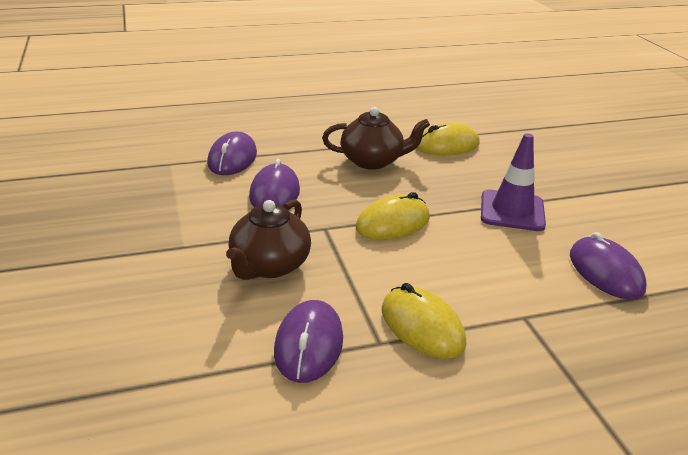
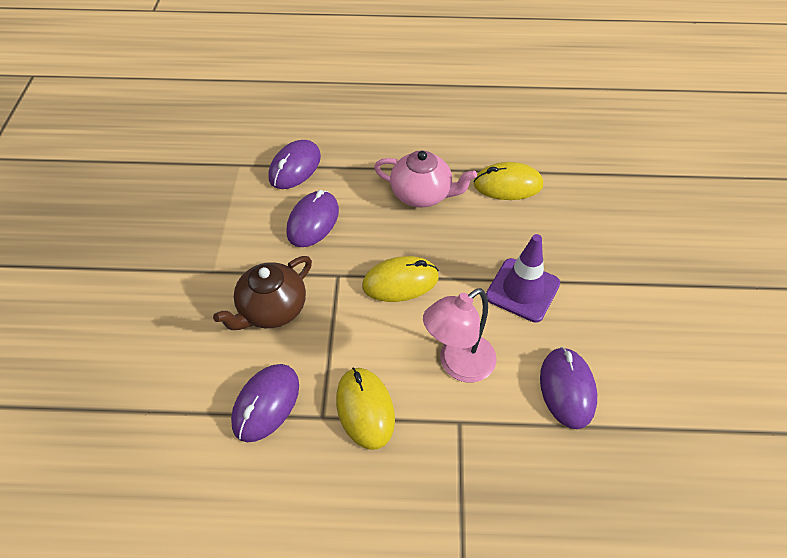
camera: 20 degrees right, 20 degrees up
brown teapot [322,107,430,170] -> pink teapot [374,150,477,207]
none -> pink lamp [423,288,497,382]

